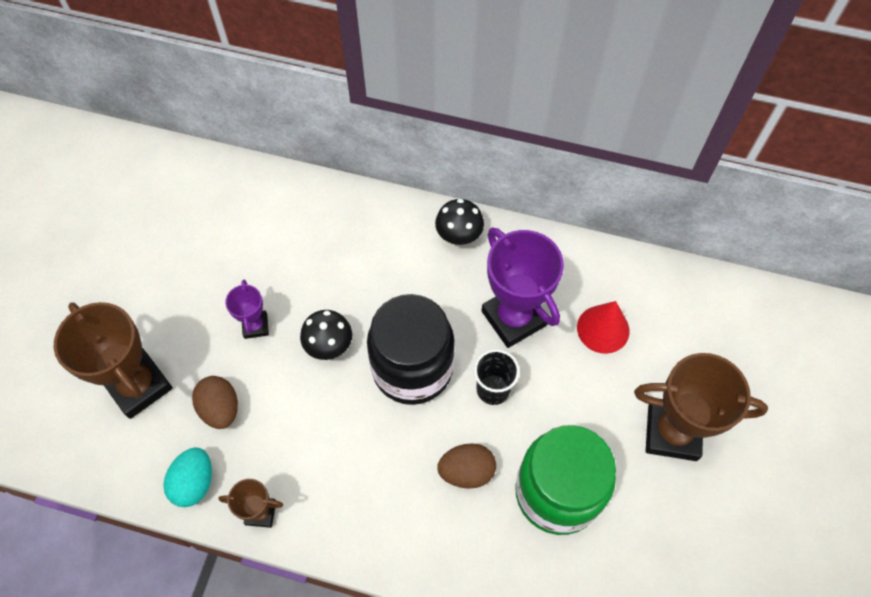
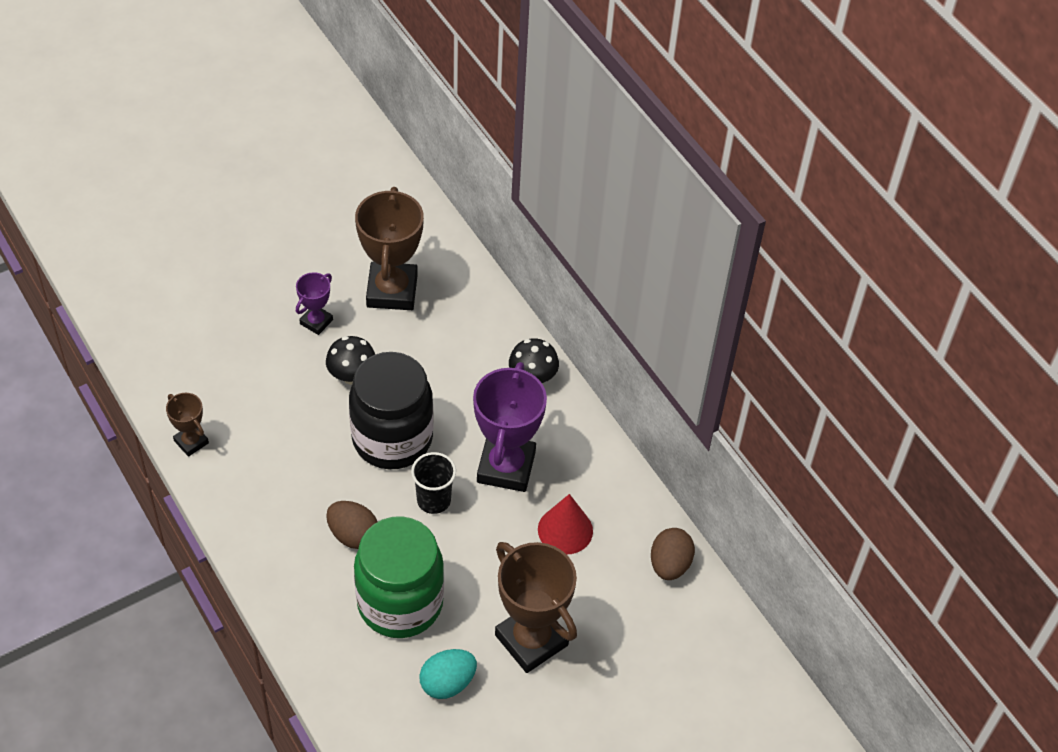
camera: 40 degrees right, 10 degrees down
brown trophy [54,302,173,419] -> brown trophy moved to [355,187,424,310]
turquoise egg [163,447,212,507] -> turquoise egg moved to [419,649,477,699]
brown egg [192,376,238,429] -> brown egg moved to [651,528,695,580]

